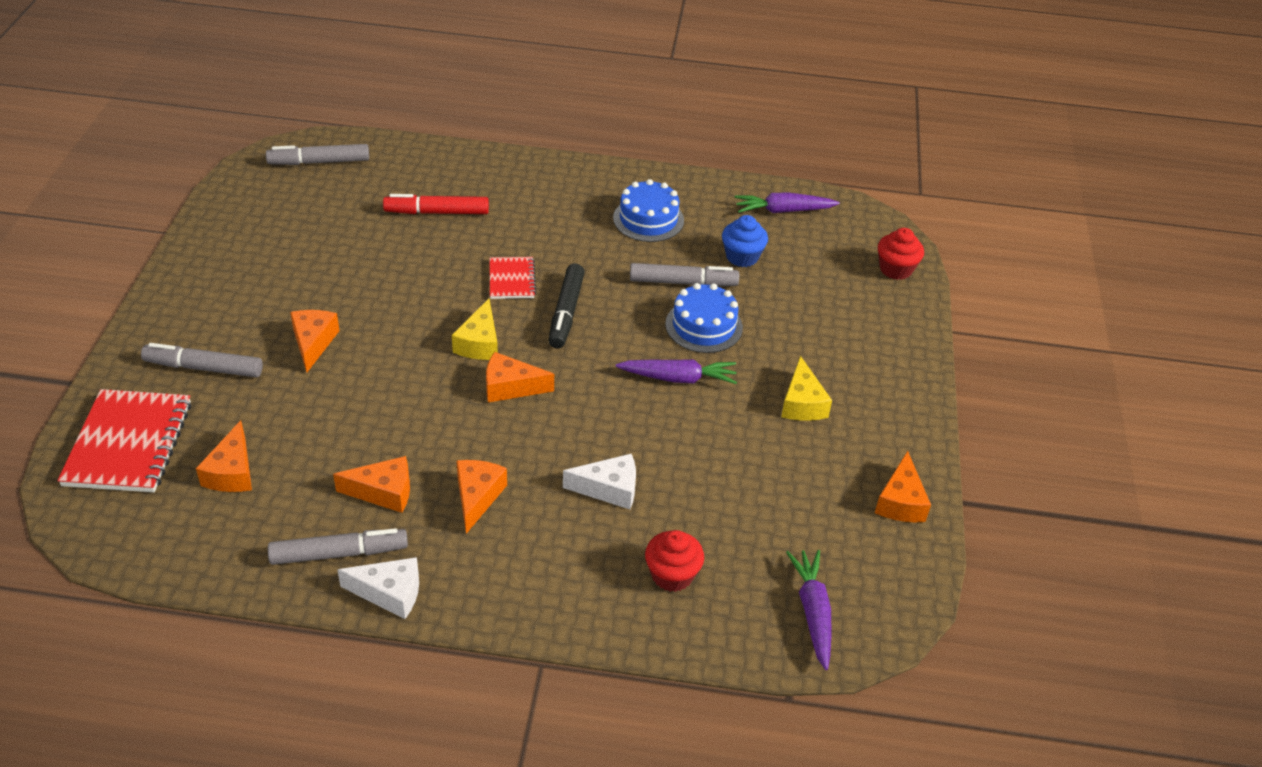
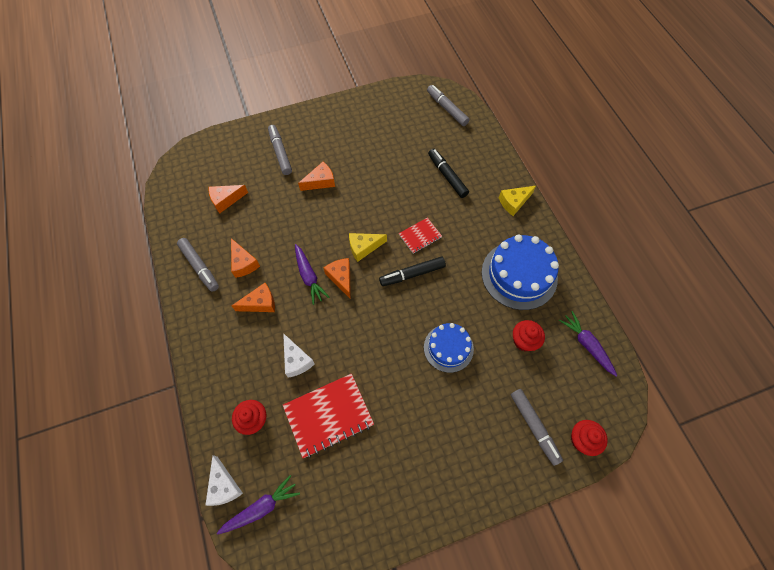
camera: 65 degrees right, 20 degrees up
red notebook [57,389,192,492] -> red notebook moved to [283,374,374,458]
white cheese [337,557,419,619] -> white cheese moved to [205,455,243,506]
red marker [383,194,489,214] -> black marker [428,149,469,198]
blue cake [613,179,684,242] -> blue cake [482,234,559,310], size x1.62
purple carrot [616,359,737,384] -> purple carrot moved to [295,244,330,305]
grey marker [630,263,739,286] -> grey marker moved to [511,389,563,466]
blue cupcake [722,215,768,267] -> red cupcake [513,320,545,351]
yellow cheese [781,356,832,421] -> yellow cheese moved to [499,186,536,216]
orange cheese [875,451,931,522] -> none

